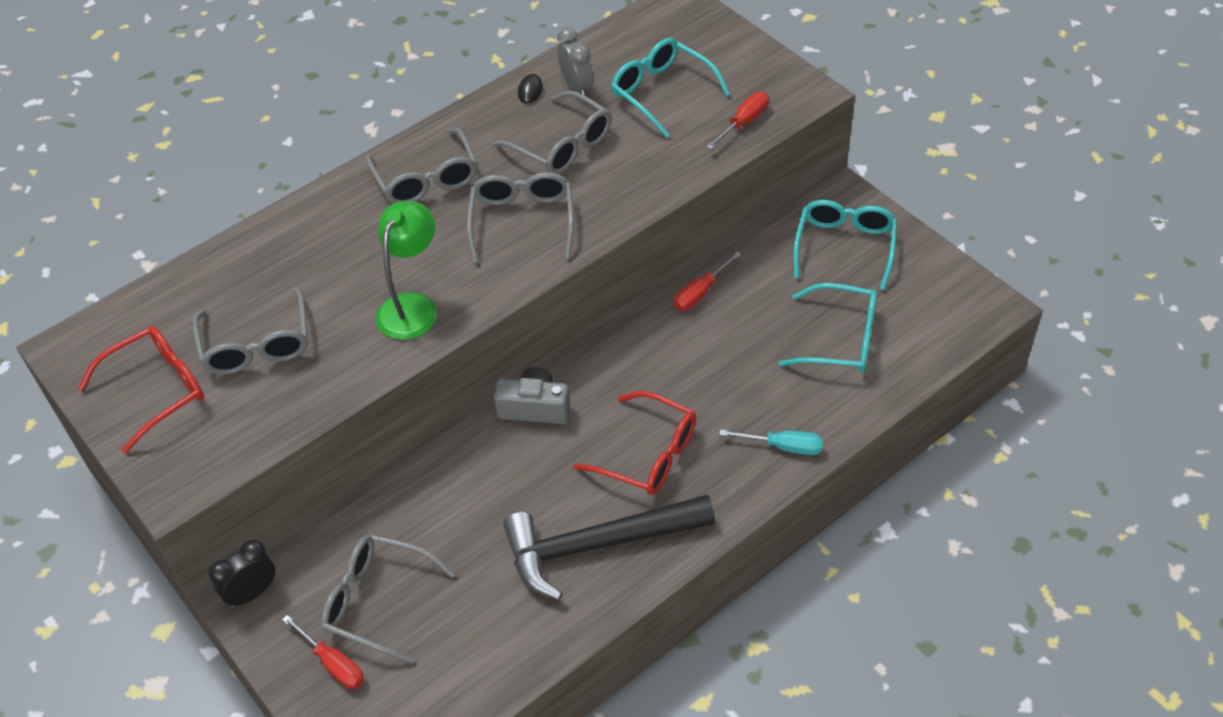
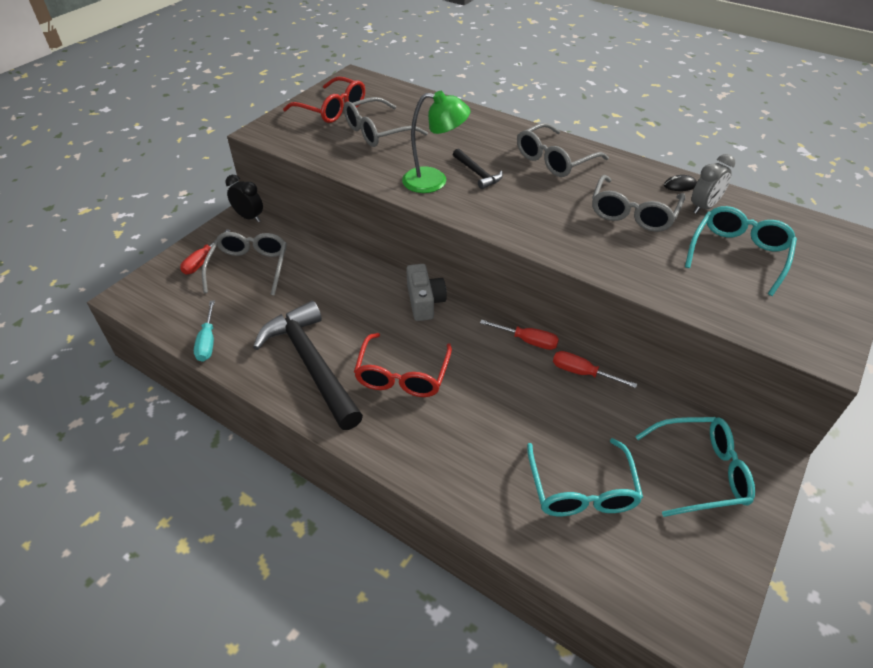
camera: 70 degrees right, 5 degrees down
grey glasses [467,172,574,264] -> none
red screwdriver [707,92,769,150] -> red screwdriver moved to [480,320,559,350]
turquoise screwdriver [719,429,823,455] -> turquoise screwdriver moved to [194,300,215,362]
none -> black hammer [453,149,503,189]

